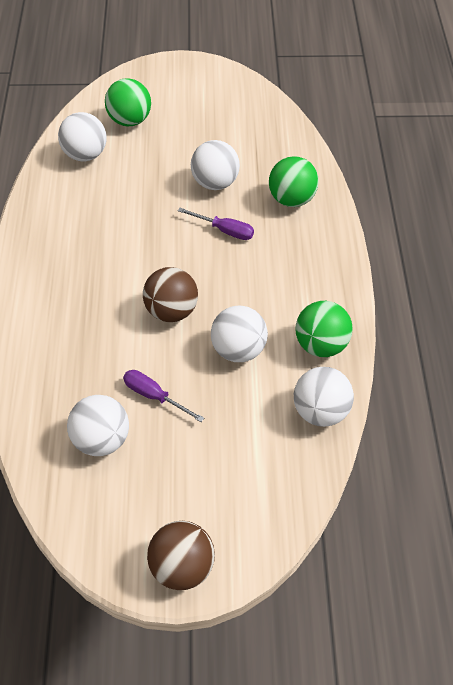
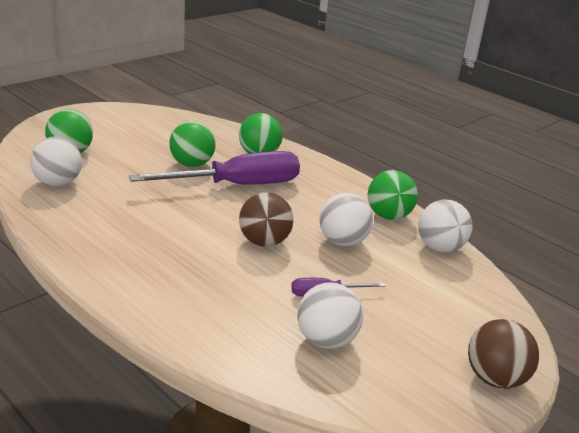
camera: 45 degrees left, 25 degrees down
purple screwdriver [178,208,254,240] -> purple screwdriver [129,151,300,185], size x2.21
white ball [191,140,240,190] -> green ball [169,121,216,167]

